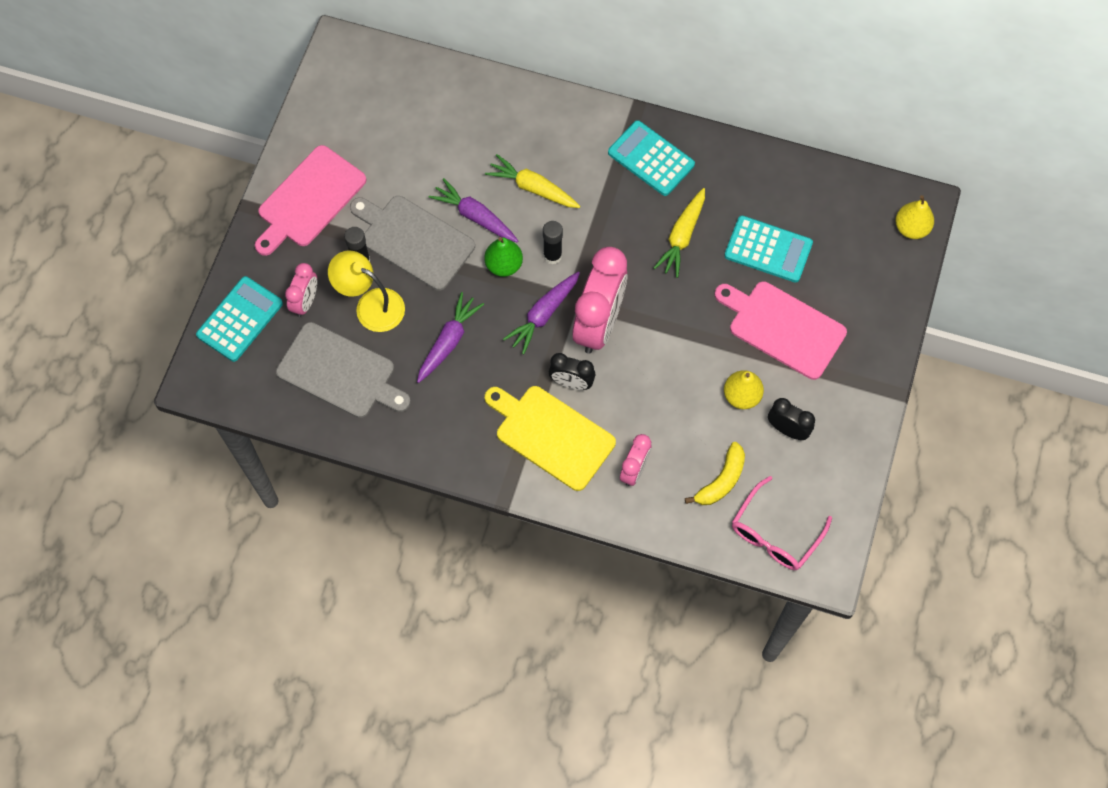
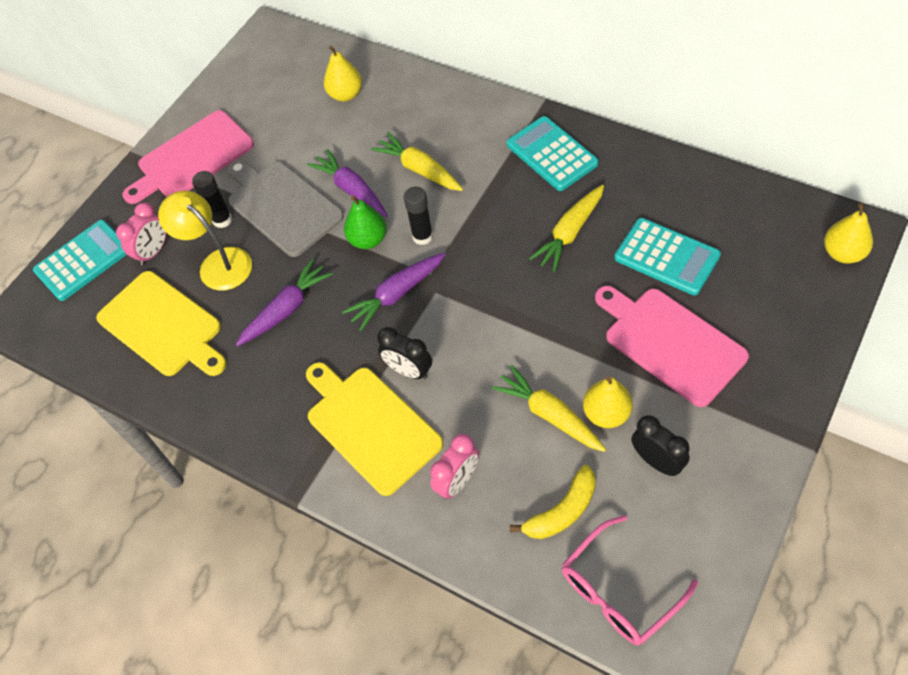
camera: 20 degrees right, 10 degrees down
grey cutting board [276,322,411,418] -> yellow cutting board [96,271,227,376]
pink clock [572,247,628,354] -> none
none -> yellow pear [324,46,362,101]
none -> yellow carrot [491,365,606,452]

